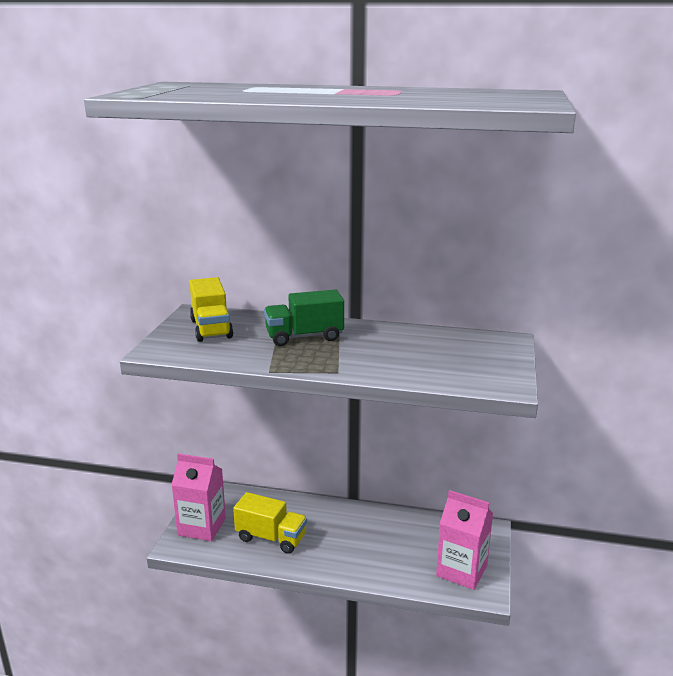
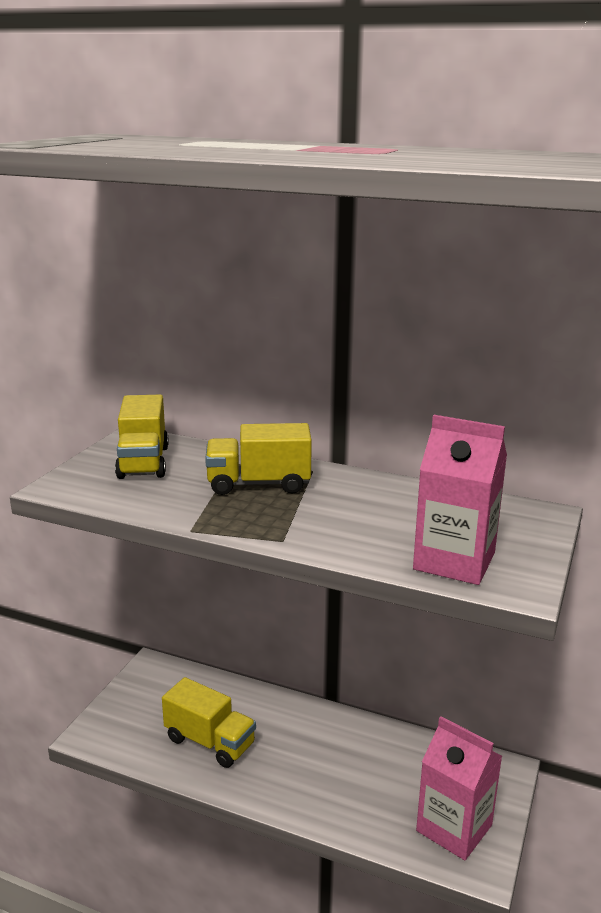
camera: 10 degrees right, 0 degrees up
pink carton [171,453,226,541] -> pink carton moved to [413,415,507,585]
green truck [264,289,344,346] -> yellow truck [205,423,312,495]

